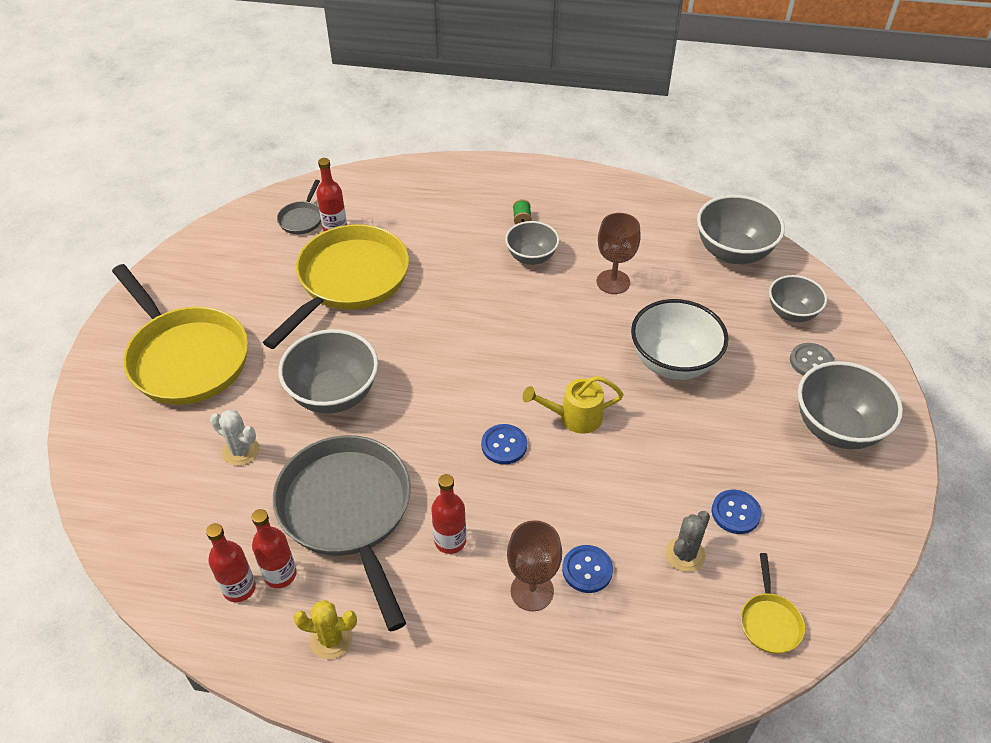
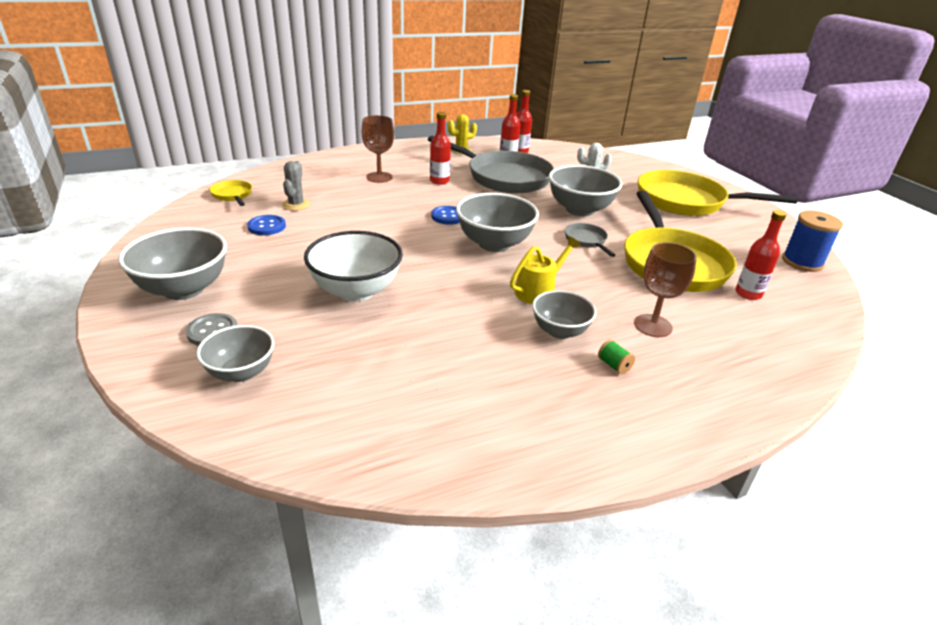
camera: 145 degrees right, 15 degrees down
grey pan [277,180,321,234] -> grey pan moved to [565,223,615,257]
yellow watering can [523,376,624,434] -> yellow watering can moved to [510,236,581,304]
blue button [562,545,613,593] -> none
brown goblet [597,213,641,294] -> brown goblet moved to [634,242,697,337]
grey bowl [697,195,785,264] -> grey bowl moved to [456,193,539,252]
none -> blue spool [782,210,843,272]

